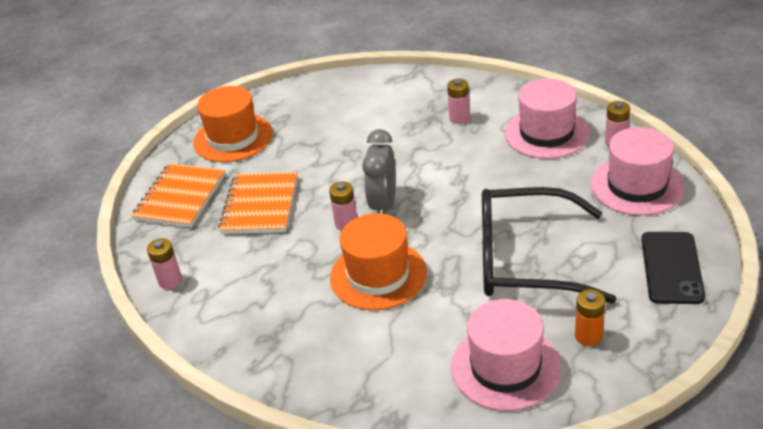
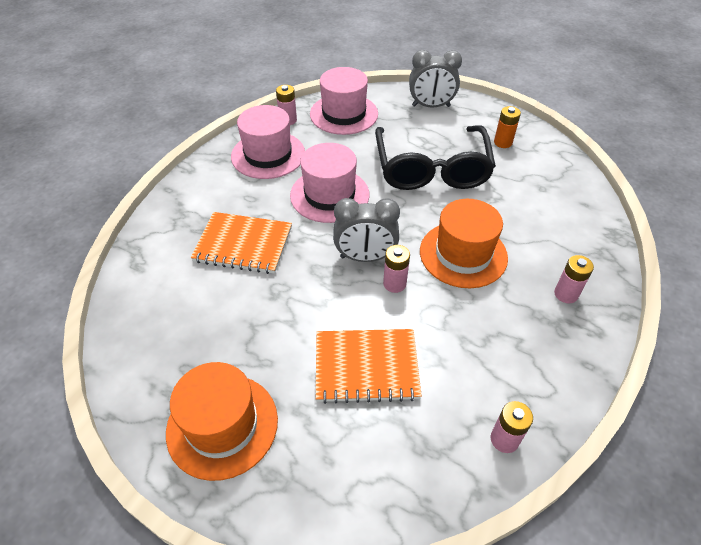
camera: 100 degrees left, 10 degrees up
orange notebook [131,163,225,227] -> orange notebook moved to [191,212,292,274]
pink battery [447,79,470,124] -> pink battery moved to [554,255,594,303]
pink hat [451,299,561,411] -> pink hat moved to [290,143,369,223]
black phone [641,232,705,304] -> grey clock [409,50,462,107]

